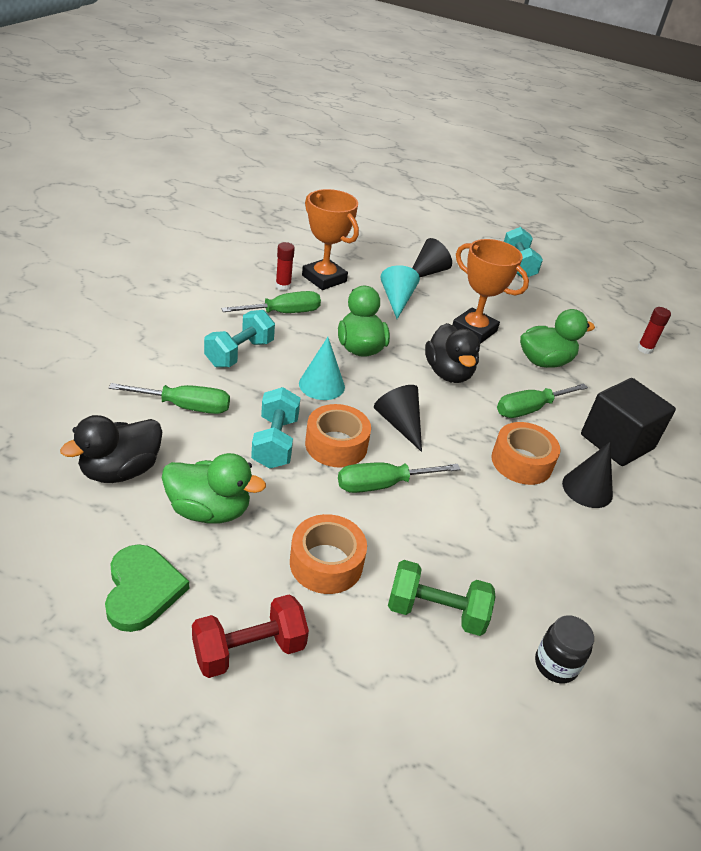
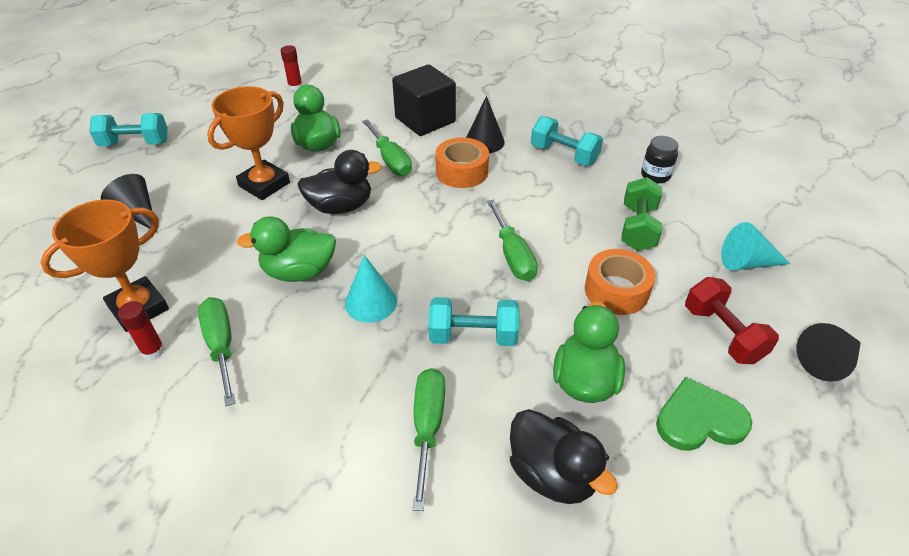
camera: 85 degrees left, 5 degrees up
turquoise dumbbell [204,310,275,368] -> turquoise dumbbell moved to [531,116,603,166]
orange tape [305,404,371,467] -> none
black cone [374,385,422,452] -> black cone moved to [796,323,861,382]
turquoise cone [380,265,420,319] -> turquoise cone moved to [721,222,791,270]

